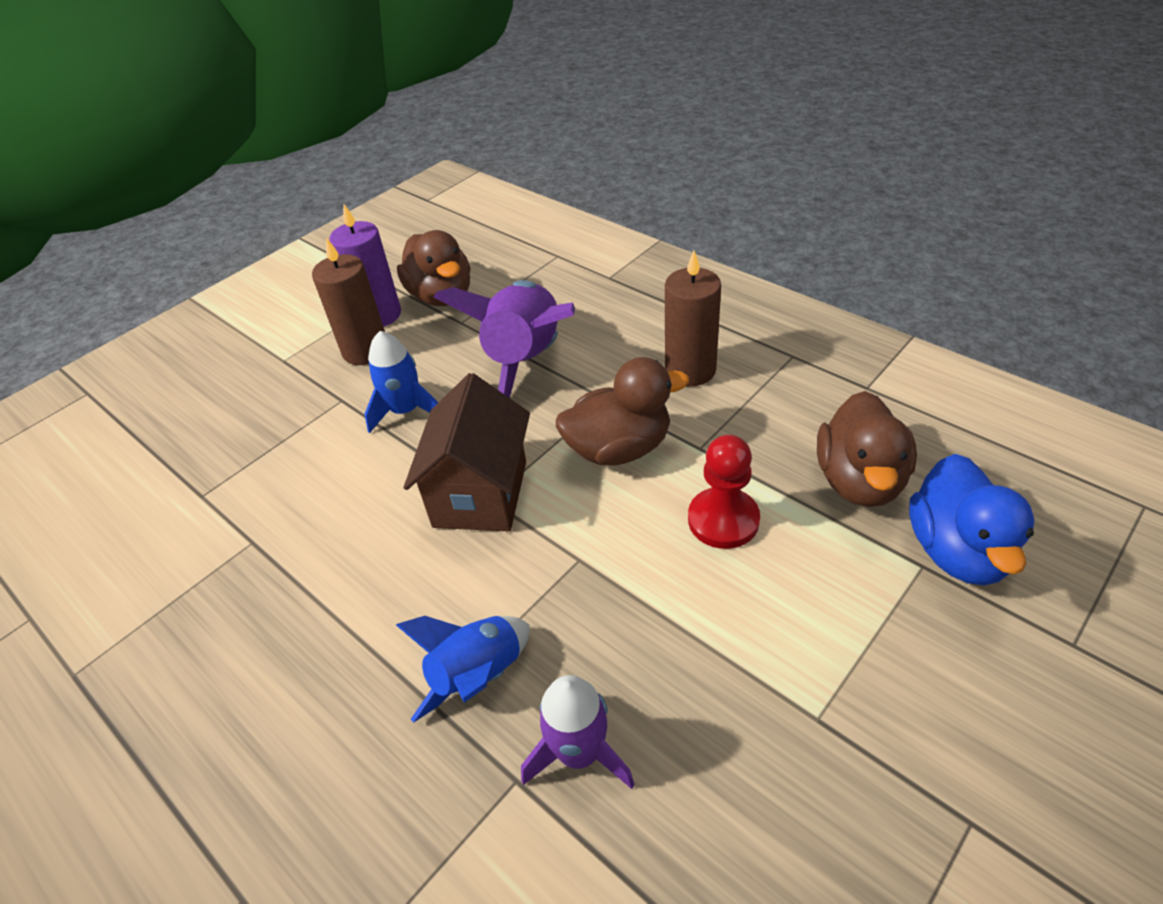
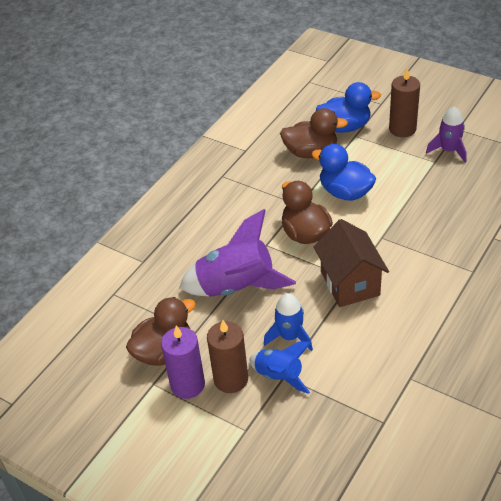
camera: 100 degrees left, 0 degrees up
blue rocket [396,616,530,723] -> blue rocket moved to [249,341,311,394]
brown house [404,373,530,531] -> brown house turned 75 degrees clockwise [314,219,389,307]
purple rocket [521,675,635,789] -> purple rocket moved to [426,107,467,163]
brown candle [665,251,721,386] -> brown candle moved to [389,68,420,137]
red pawn [688,435,760,549] -> blue duck [311,144,376,201]

